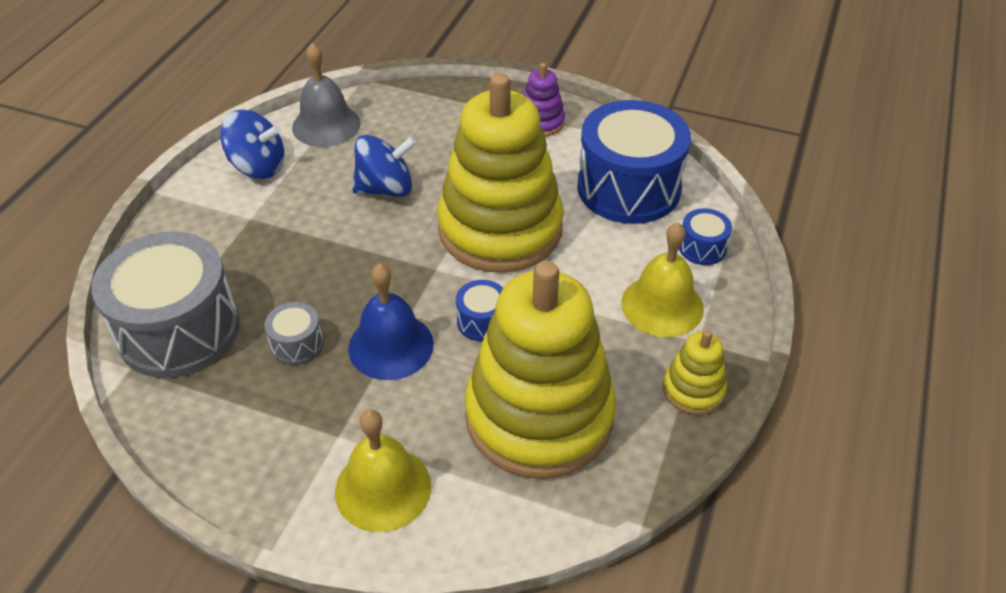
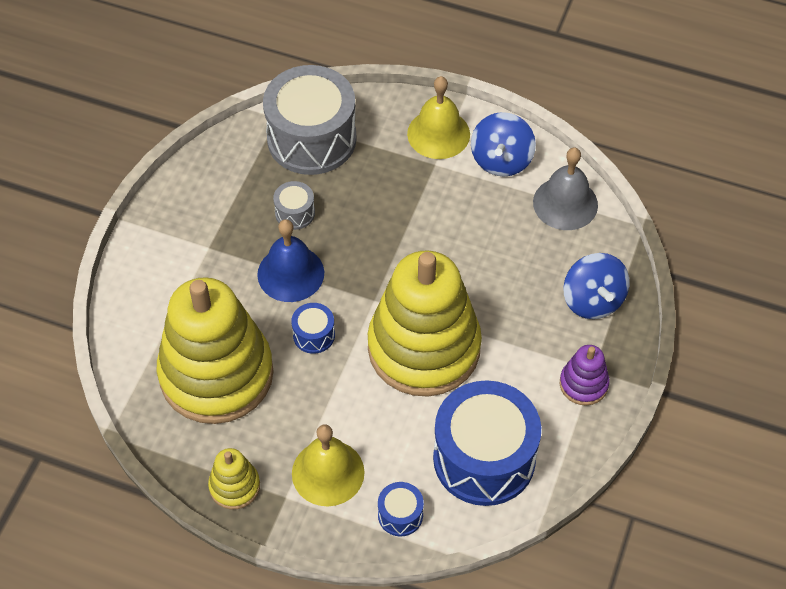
camera: 90 degrees right, 10 degrees up
yellow bell [335,410,431,532] -> yellow bell moved to [407,76,470,159]
blue spinning top [352,135,417,197] -> blue spinning top moved to [564,253,629,319]

